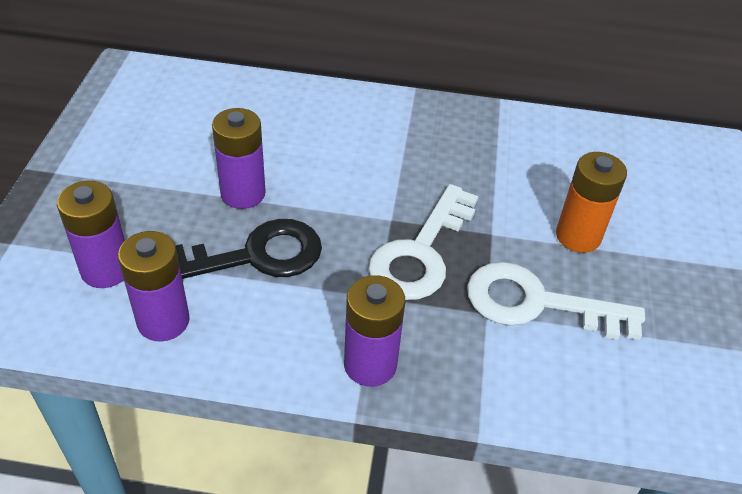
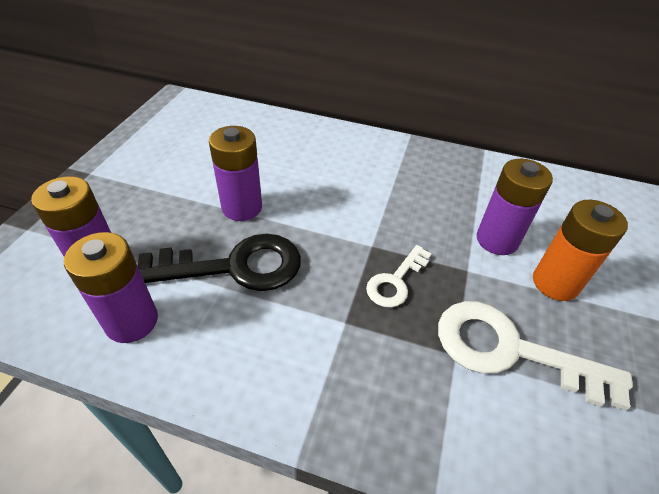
camera: 10 degrees right, 0 degrees up
purple battery [344,275,405,387] -> purple battery moved to [477,159,553,255]
white key [369,184,478,300] -> white key [366,245,431,308], size x0.55

